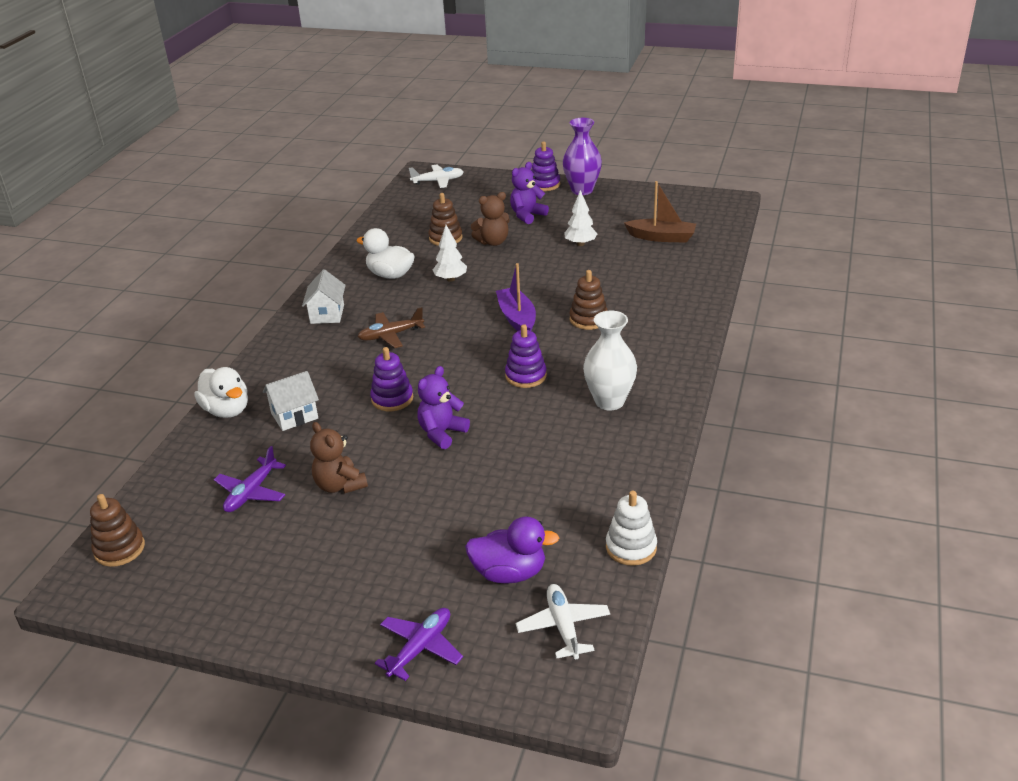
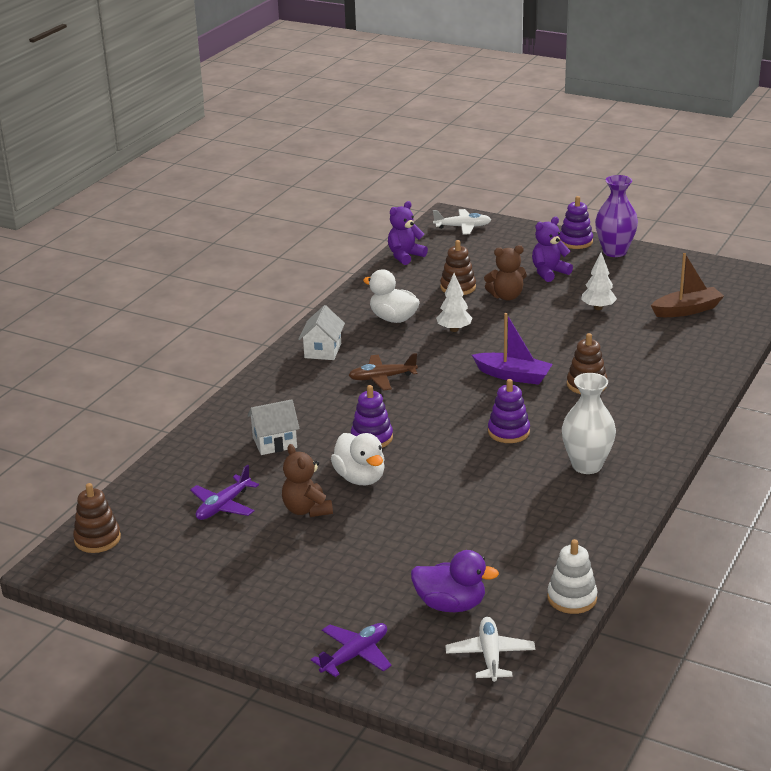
camera: 10 degrees right, 5 degrees down
white duck [194,367,248,418] -> white duck moved to [331,433,385,485]
purple teddy bear [417,366,470,449] -> purple teddy bear moved to [388,201,428,265]
purple boat [496,263,536,331] -> purple boat turned 120 degrees clockwise [472,313,553,385]
brown boat [624,181,696,243] -> brown boat turned 45 degrees counterclockwise [651,253,724,317]

